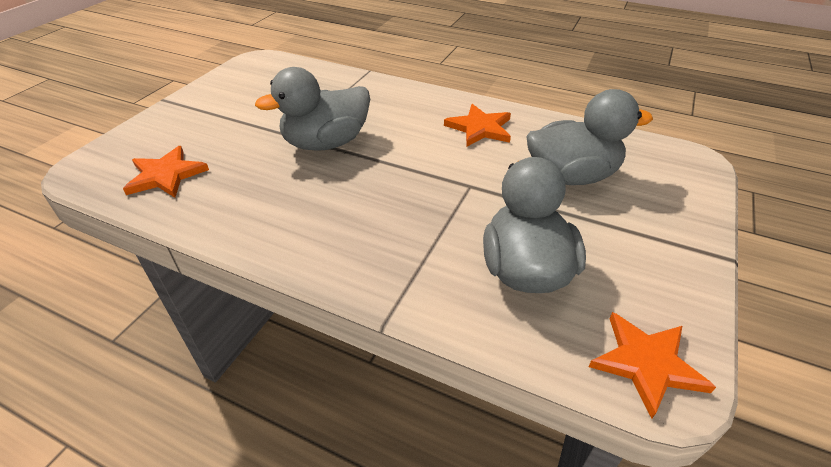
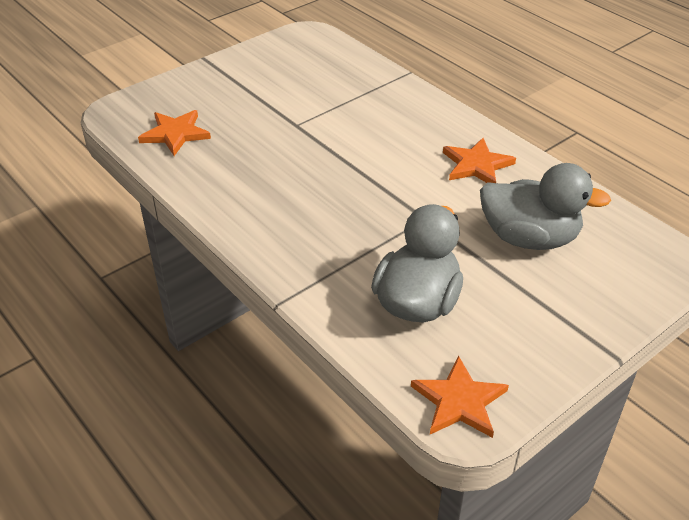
camera: 25 degrees right, 0 degrees up
grey duck [255,67,370,151] -> none

